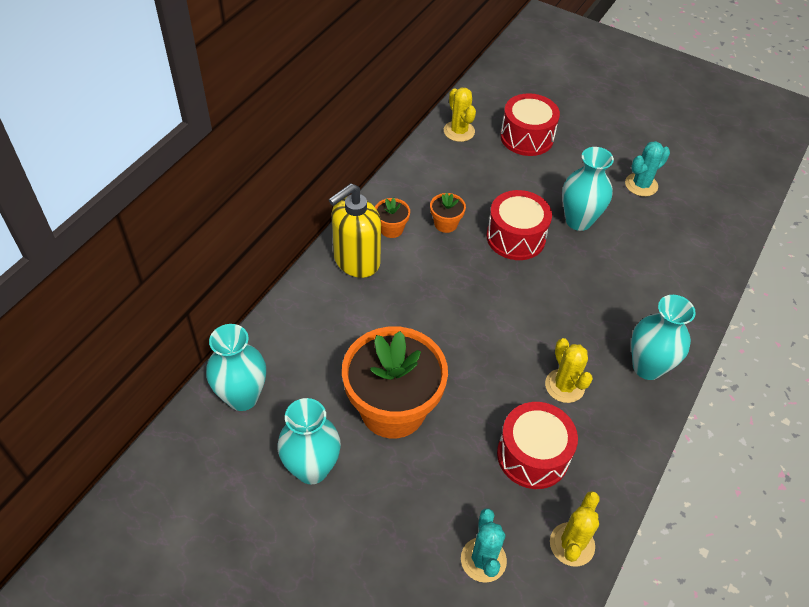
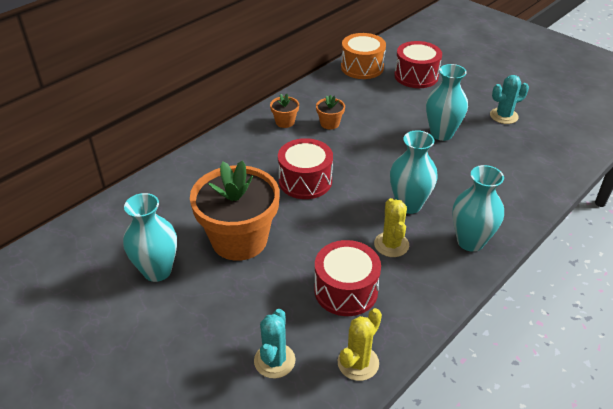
camera: 15 degrees right, 10 degrees down
turquoise vase [206,324,266,411] -> turquoise vase moved to [390,130,438,214]
yellow soap dispenser [328,183,381,278] -> none
yellow cactus [444,88,476,142] -> orange drum [341,33,386,79]
red drum [486,190,552,260] -> red drum moved to [278,138,333,199]

